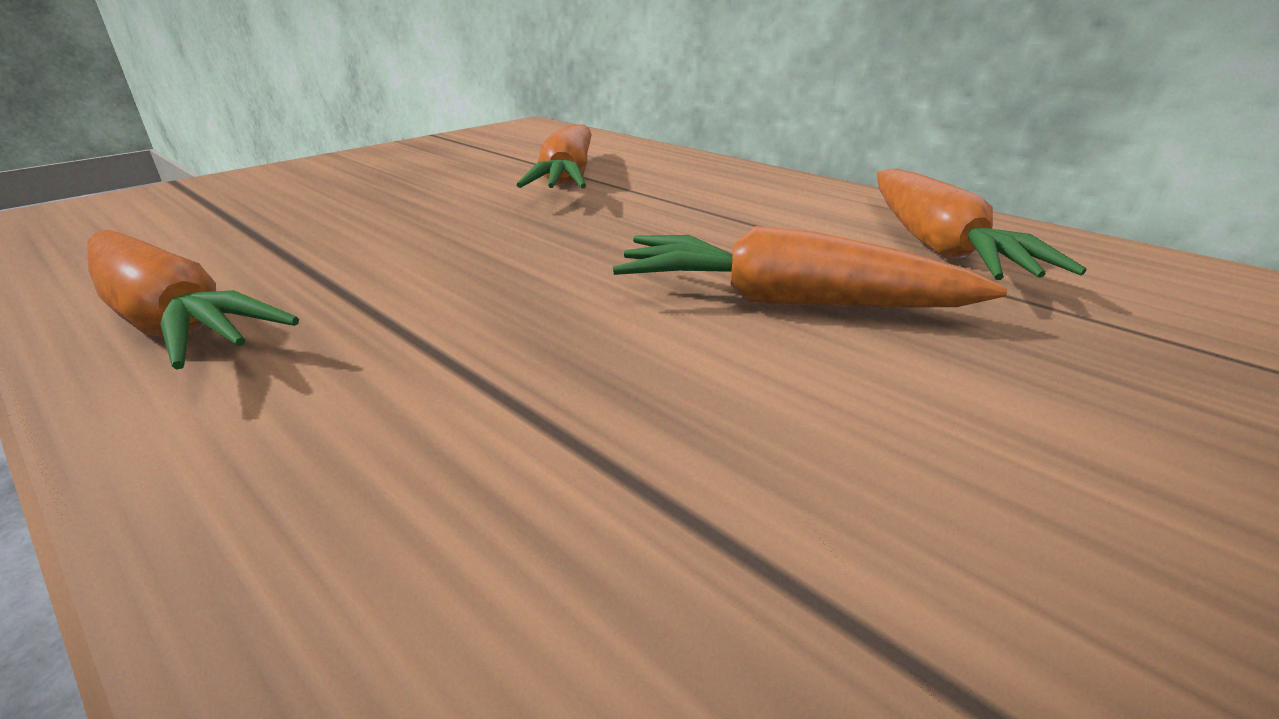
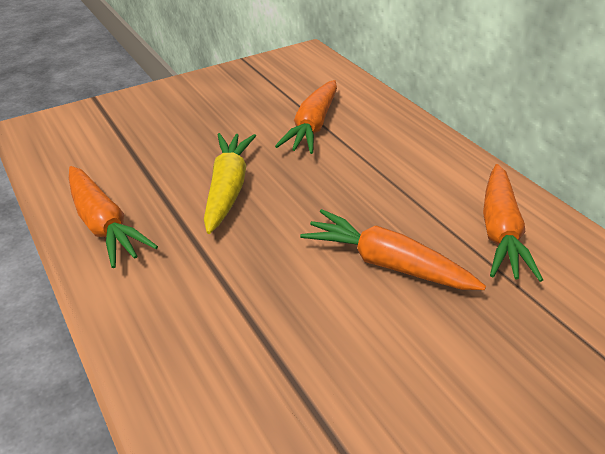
camera: 15 degrees right, 10 degrees up
none -> yellow carrot [204,133,256,234]

